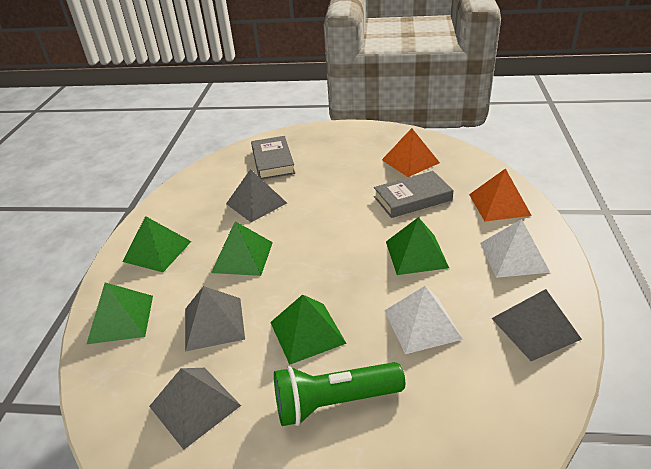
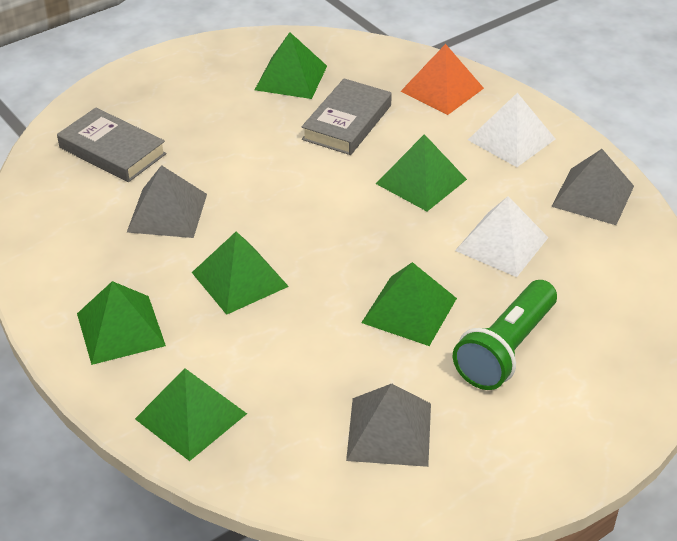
camera: 45 degrees left, 5 degrees up
grey pyramid [185,286,245,352] -> none
orange pyramid [382,128,440,177] -> green pyramid [255,32,327,99]

